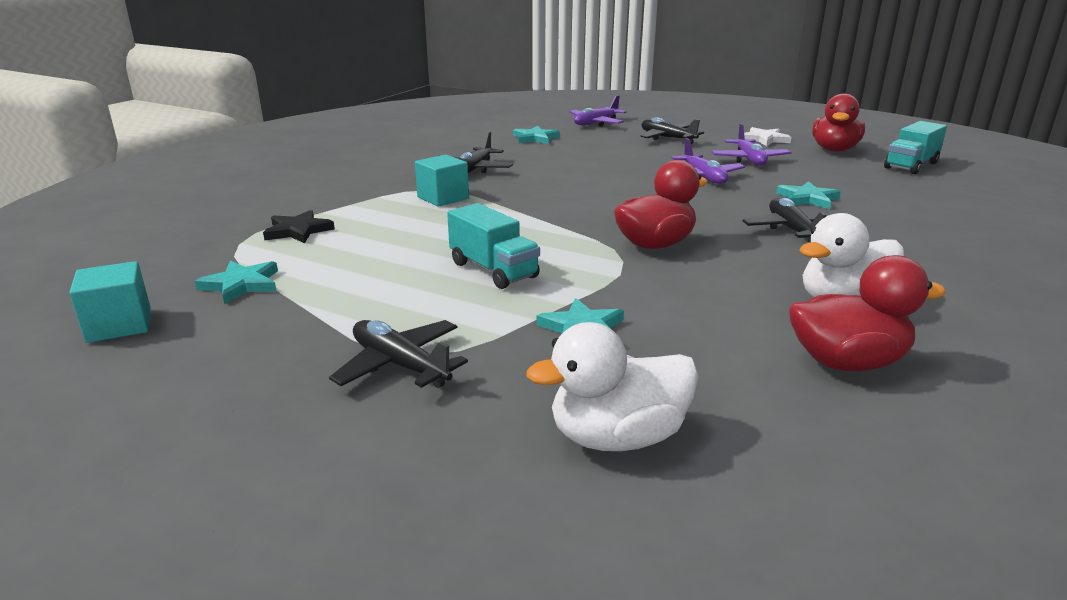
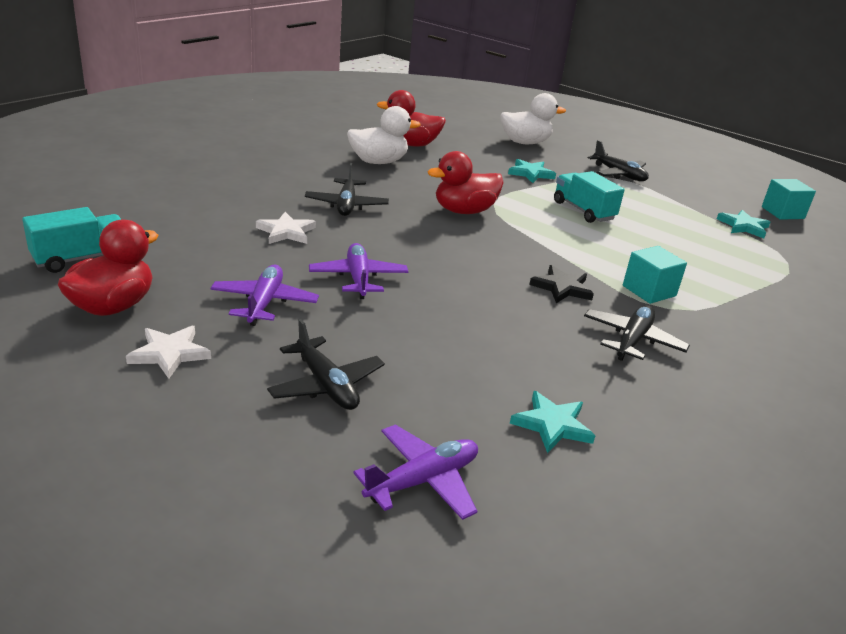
camera: 175 degrees left, 5 degrees up
black star [263,210,335,243] -> black star moved to [529,265,594,303]
turquoise star [776,181,841,209] -> white star [256,212,316,244]

